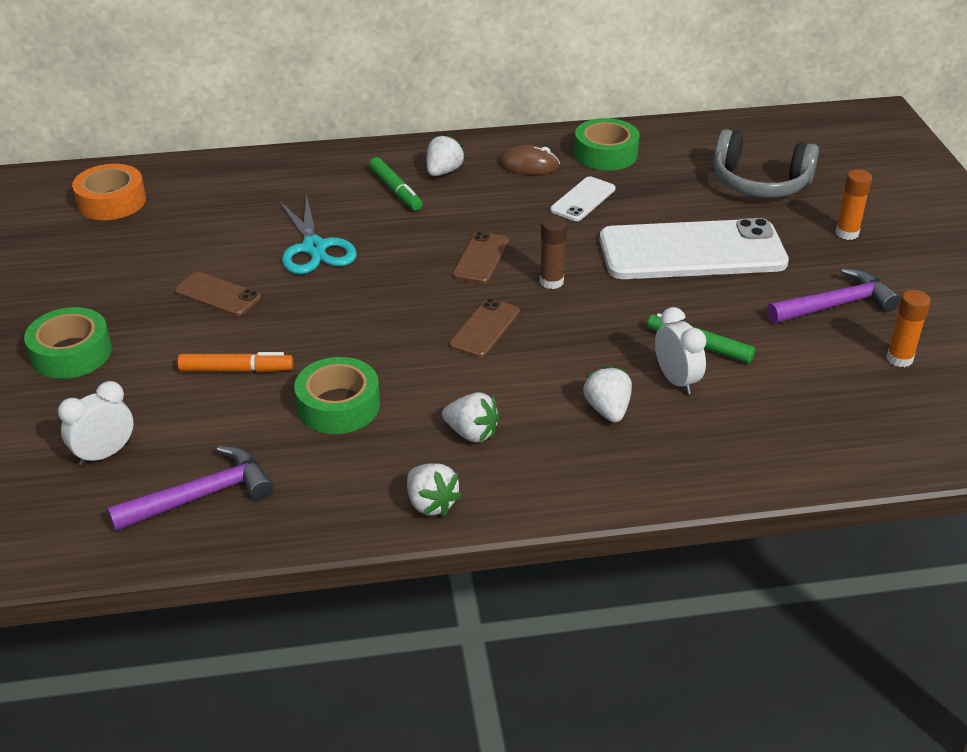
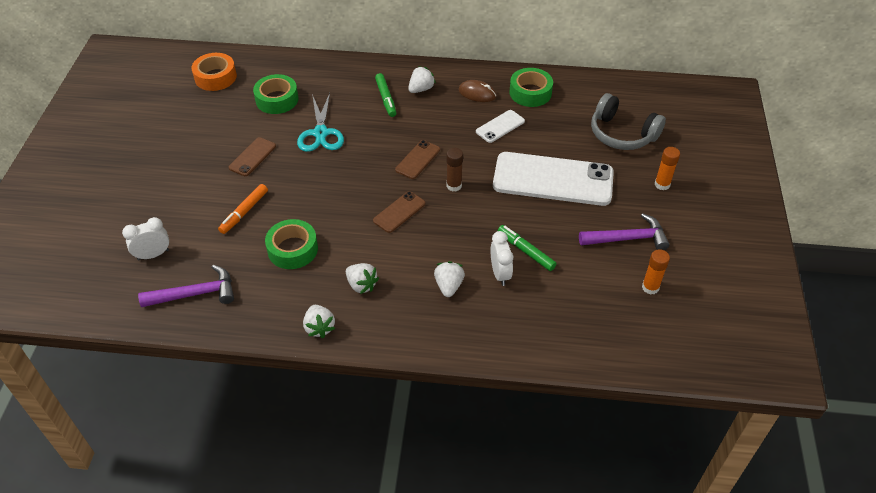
camera: 15 degrees right, 10 degrees up
green tape [24,307,112,379] -> green tape moved to [253,74,299,114]
brown phone [174,272,261,316] -> brown phone turned 75 degrees clockwise [229,137,276,176]
orange marker [178,352,293,372] -> orange marker turned 105 degrees clockwise [218,184,268,234]

